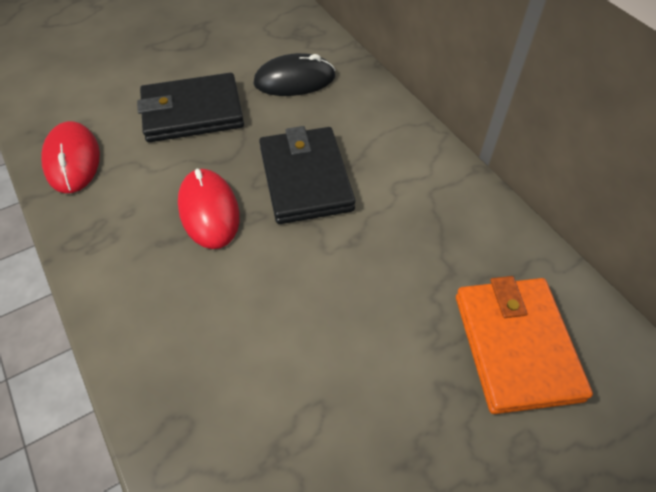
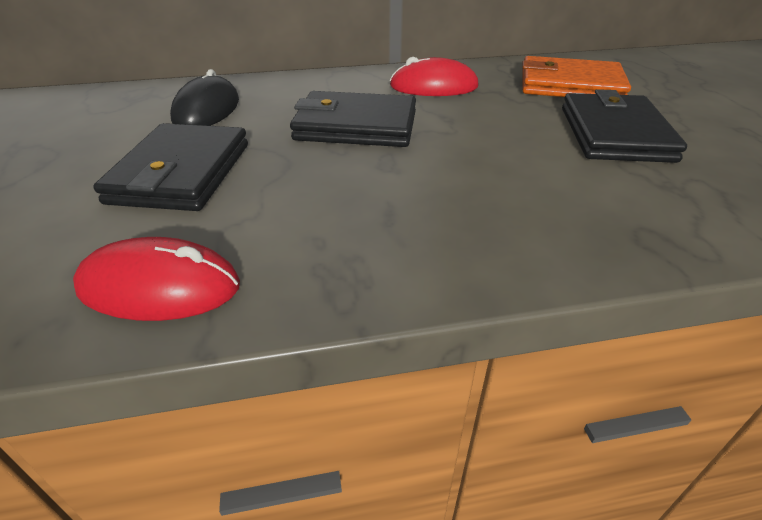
camera: 70 degrees left, 15 degrees down
red mouse [178,169,240,249] -> red mouse moved to [390,57,479,96]
none -> black wallet [562,89,687,163]

